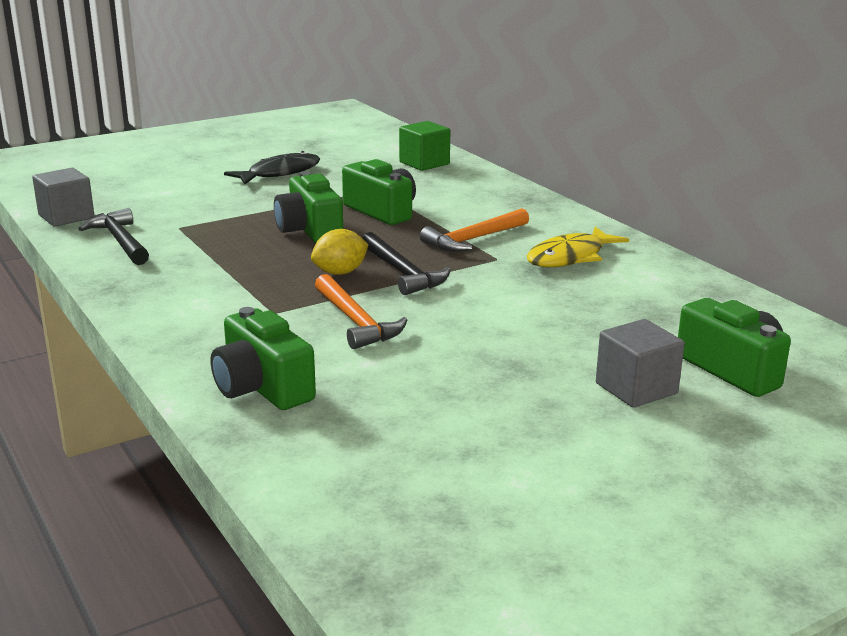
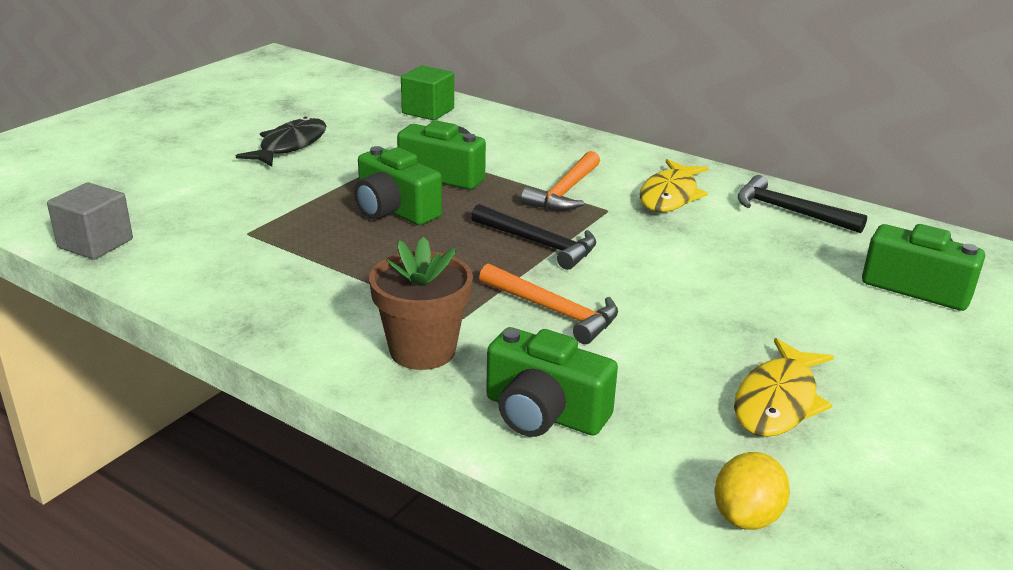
camera: 25 degrees left, 5 degrees up
black hammer [78,208,149,265] -> black hammer moved to [737,175,867,233]
yellow lemon [311,229,369,275] -> yellow lemon moved to [715,452,790,530]
grey cube [596,319,685,408] -> none
none -> brown flower pot [369,237,473,370]
none -> yellow fish [734,338,834,437]

